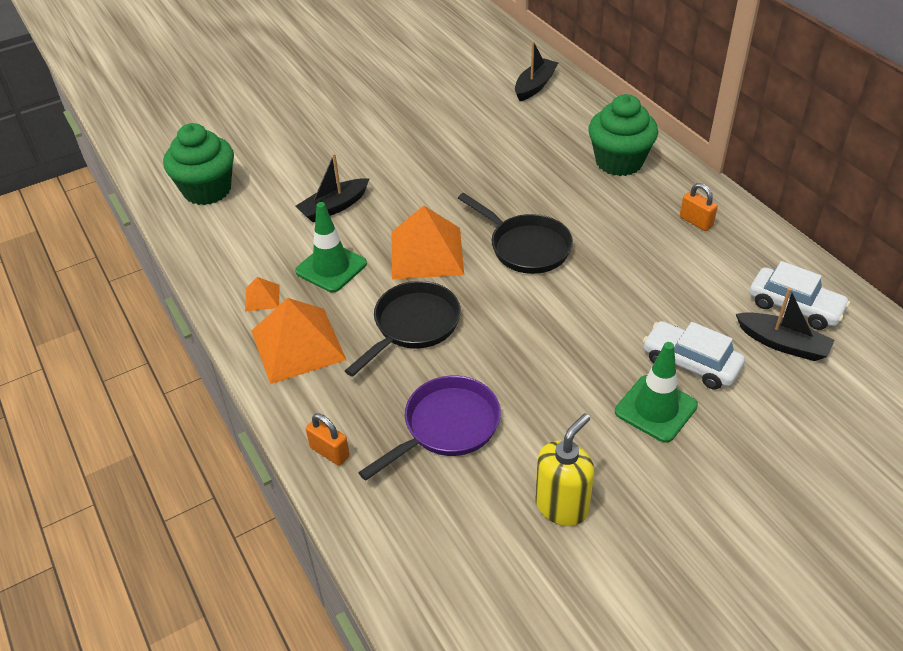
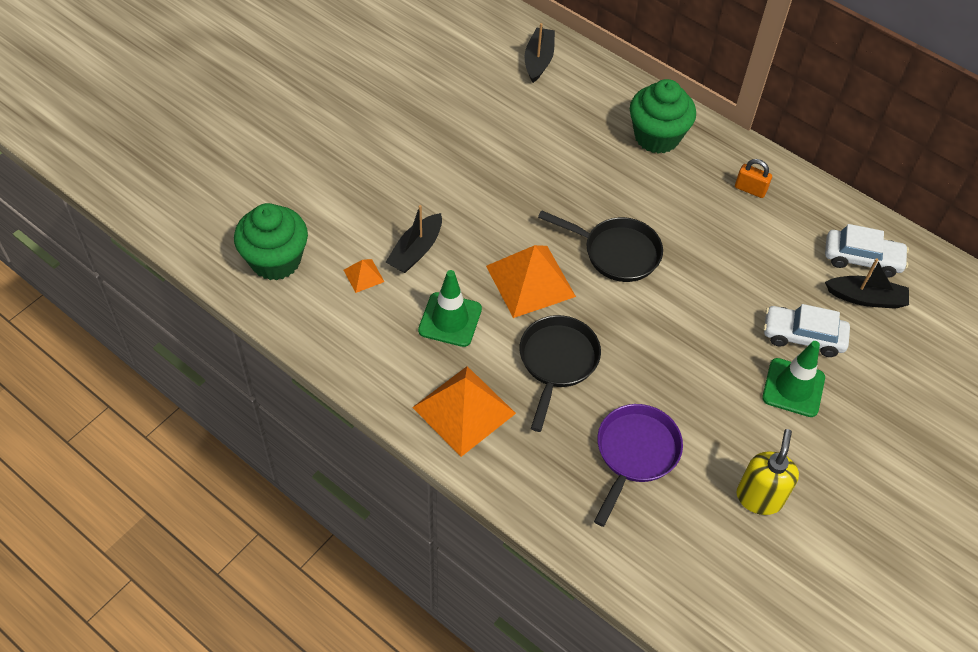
camera: 25 degrees left, 10 degrees up
orange pyramid [245,277,279,312] -> orange pyramid moved to [344,259,384,293]
orange padlock [306,414,350,466] -> none

